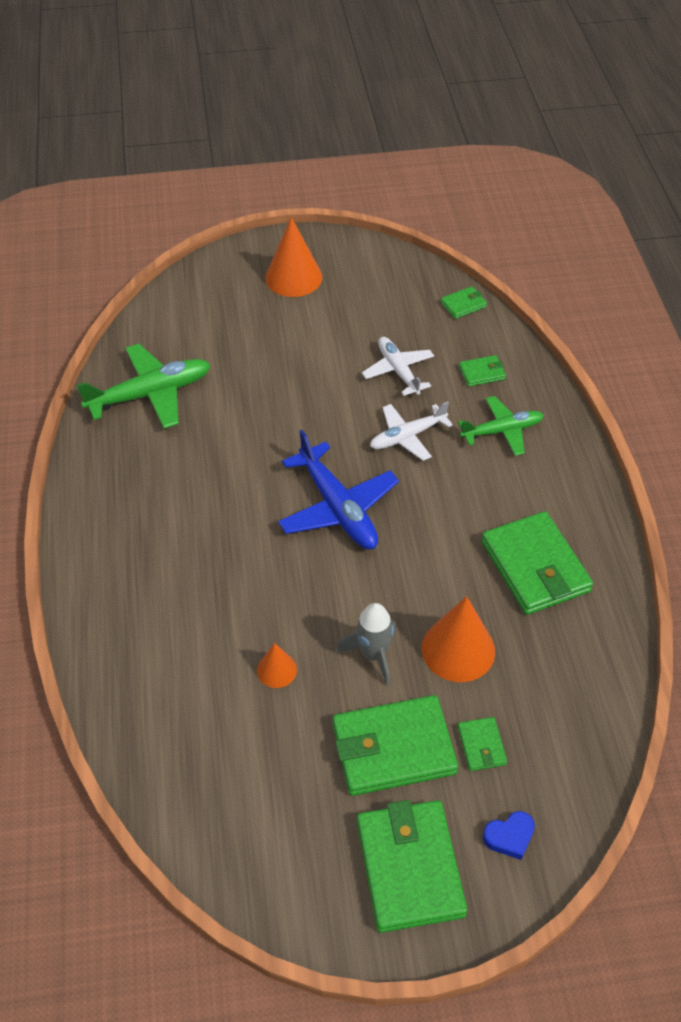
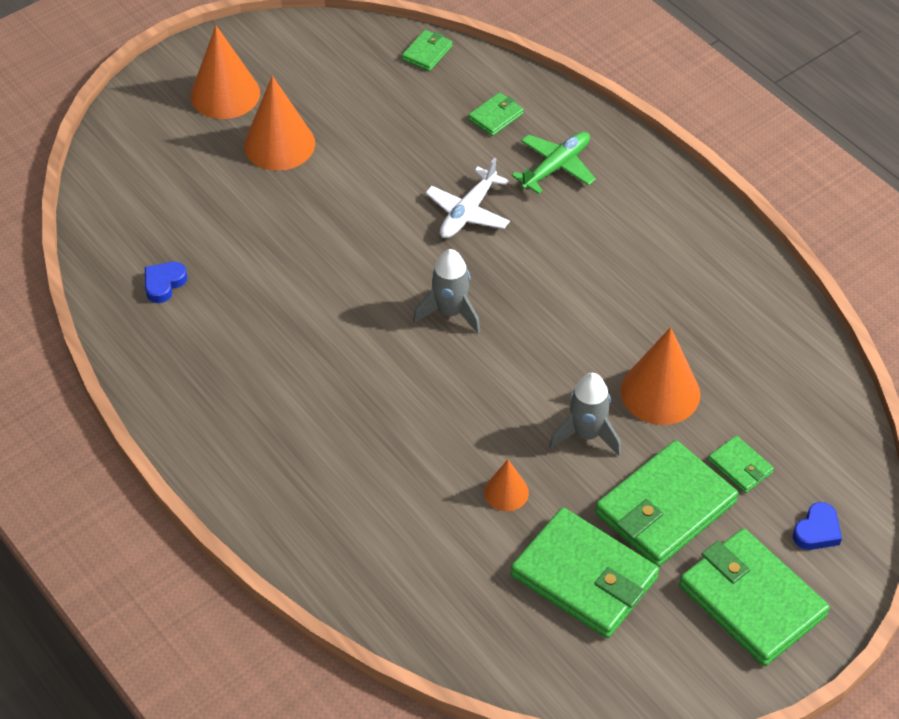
camera: 30 degrees left, 0 degrees up
green plane [77,344,211,429] -> blue heart [145,262,187,303]
blue plane [278,430,399,549] -> grey rocket [413,249,480,334]
white plane [362,337,434,396] -> none
green wallet [481,511,593,615] -> green wallet moved to [511,507,659,638]
none -> orange cone [244,76,315,171]

